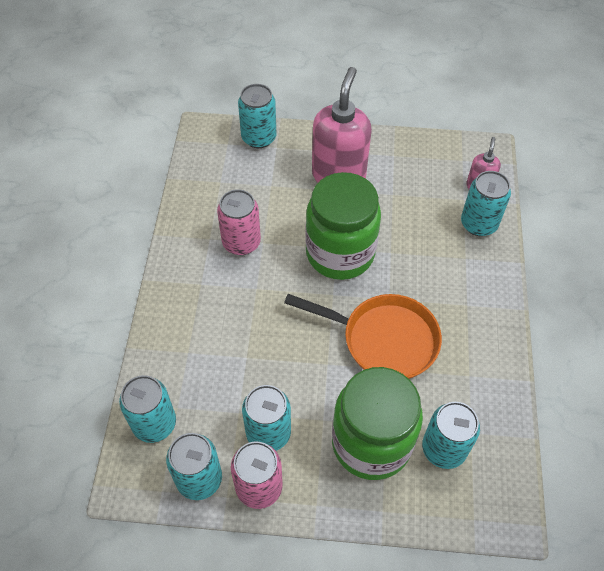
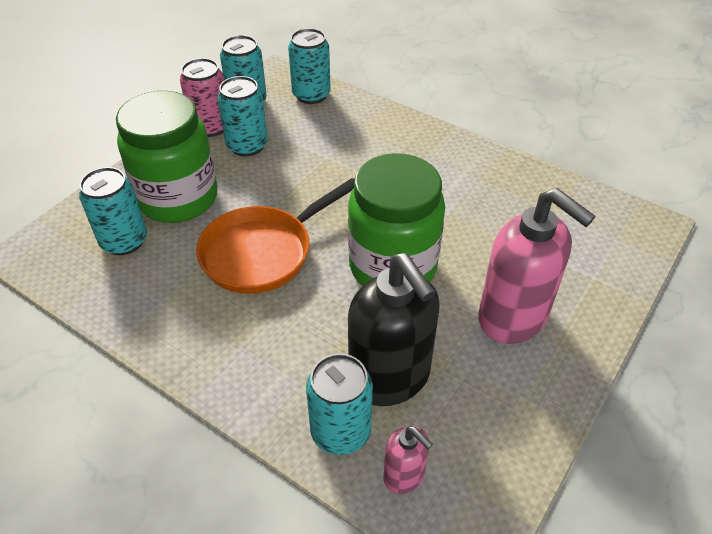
camera: 120 degrees right, 10 degrees down
pink can [217,189,261,255] -> none
turquoise can [238,84,276,148] -> none
none -> black soap dispenser [348,253,440,406]

